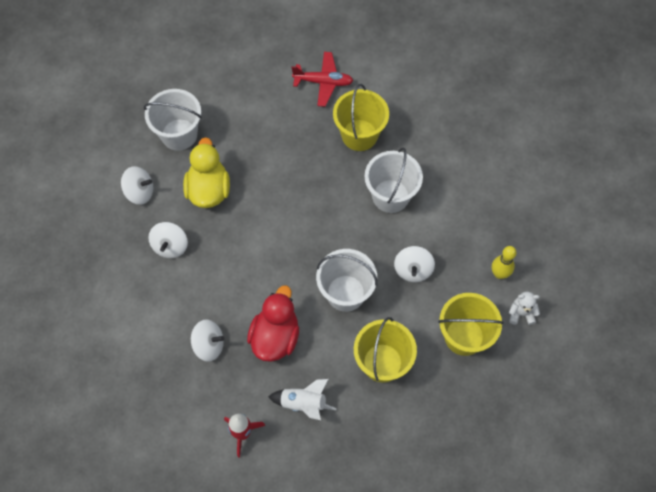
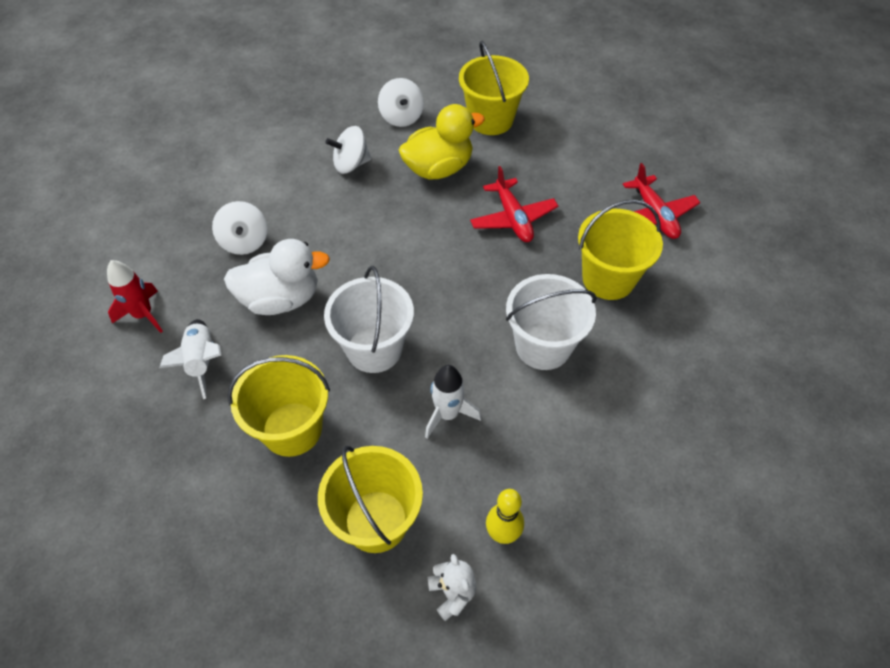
camera: 65 degrees right, 10 degrees down
white bucket [144,89,202,151] -> yellow bucket [459,41,529,135]
red duck [247,285,299,362] -> white duck [224,239,330,315]
white spinning top [394,246,435,282] -> white rocket [425,365,481,439]
none -> red plane [470,166,558,242]

